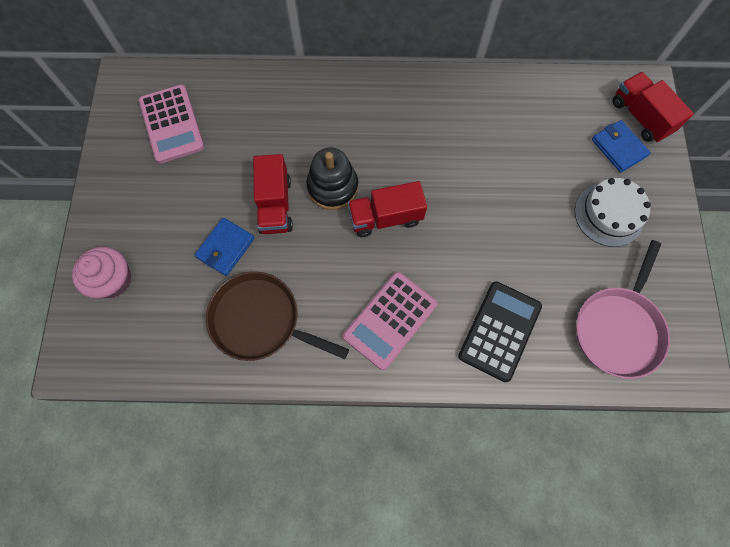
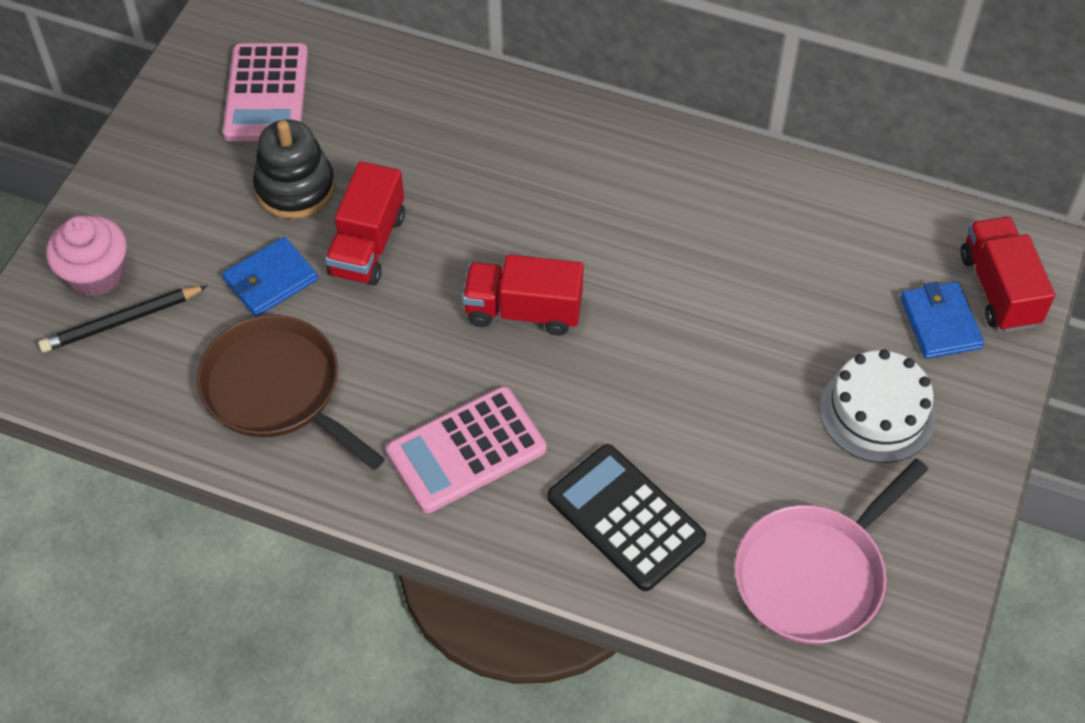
camera: 20 degrees right, 15 degrees down
black stacking toy [306,147,358,210] -> black stacking toy moved to [253,119,335,219]
black calculator [458,281,542,382] -> black calculator turned 90 degrees counterclockwise [547,444,706,591]
none -> black pencil [38,286,207,352]

